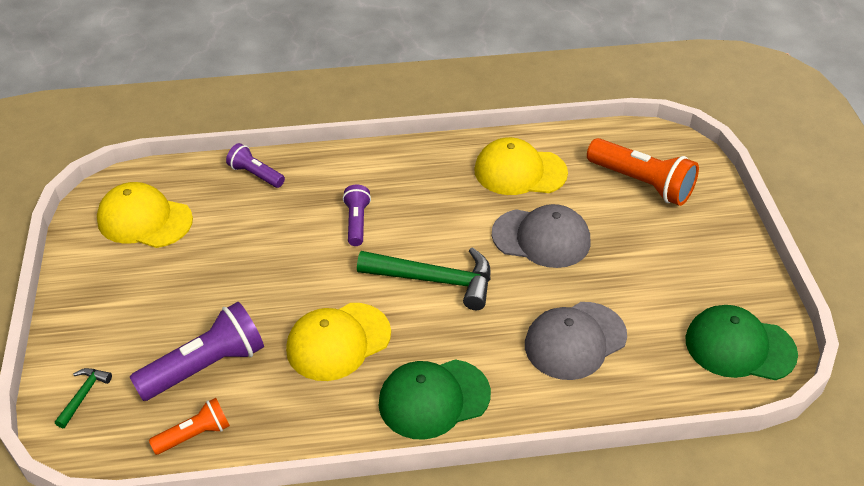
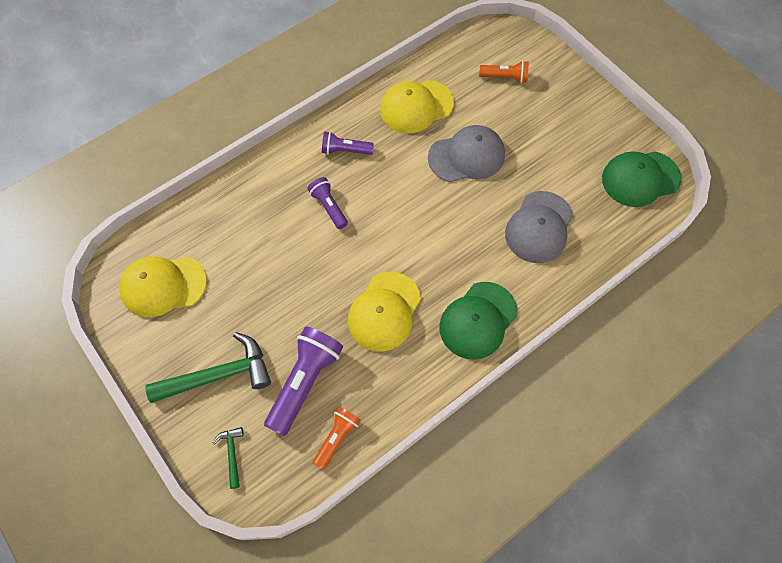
camera: 30 degrees left, 20 degrees up
purple flashlight [226,143,285,188] -> purple flashlight moved to [322,131,374,155]
green hammer [357,247,490,310] -> green hammer moved to [145,332,271,403]
orange flashlight [587,138,699,206] -> orange flashlight [479,61,529,83], size x0.57

